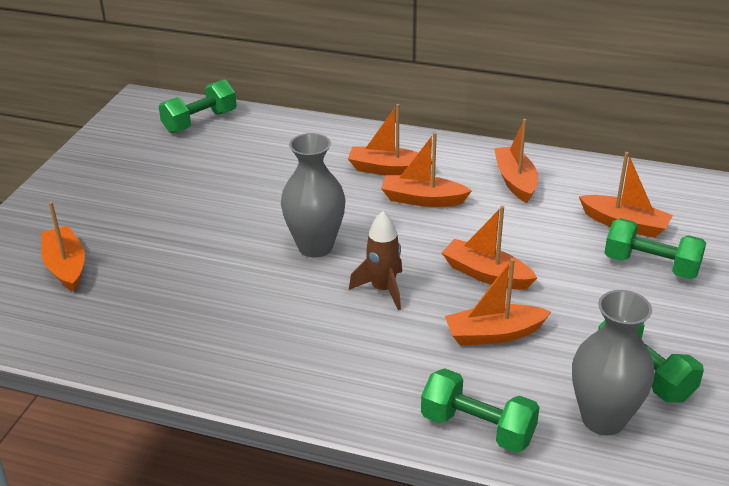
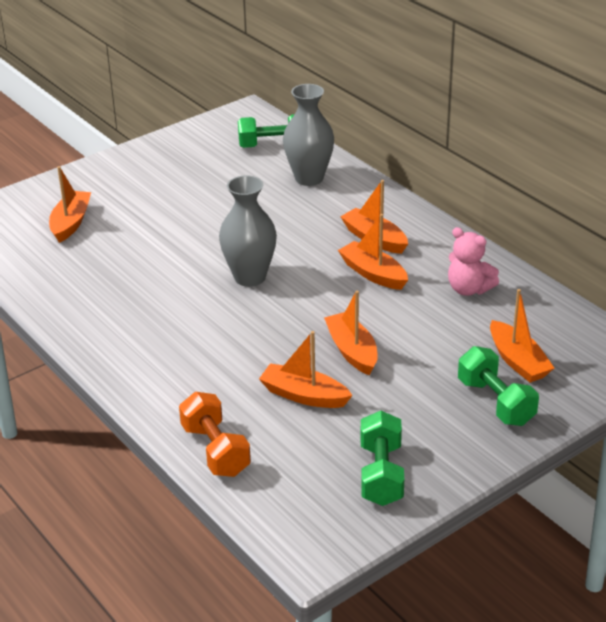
camera: 35 degrees right, 0 degrees up
brown rocket [349,211,402,310] -> none
green dumbbell [421,368,540,453] -> orange dumbbell [179,392,251,477]
orange boat [494,119,538,203] -> pink teddy bear [448,227,499,296]
grey vase [572,290,655,436] -> grey vase moved to [283,84,334,186]

